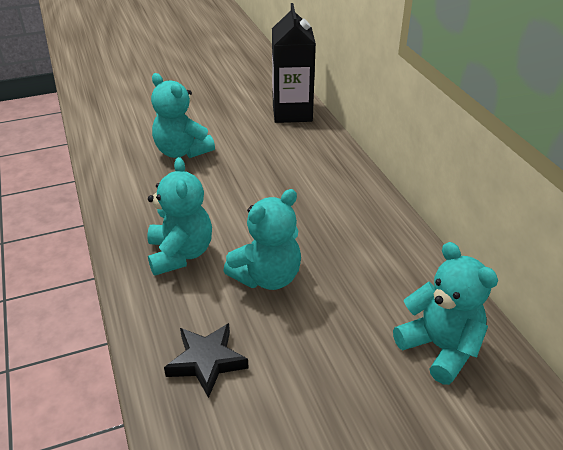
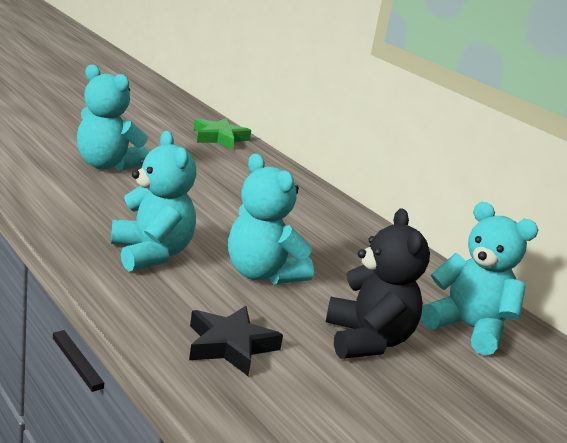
camera: 20 degrees left, 15 degrees down
turquoise teddy bear [223,189,301,290] -> turquoise teddy bear turned 105 degrees clockwise [228,154,314,285]
black carton [272,3,316,123] -> green star [194,118,251,150]
none -> black teddy bear [326,208,430,359]

